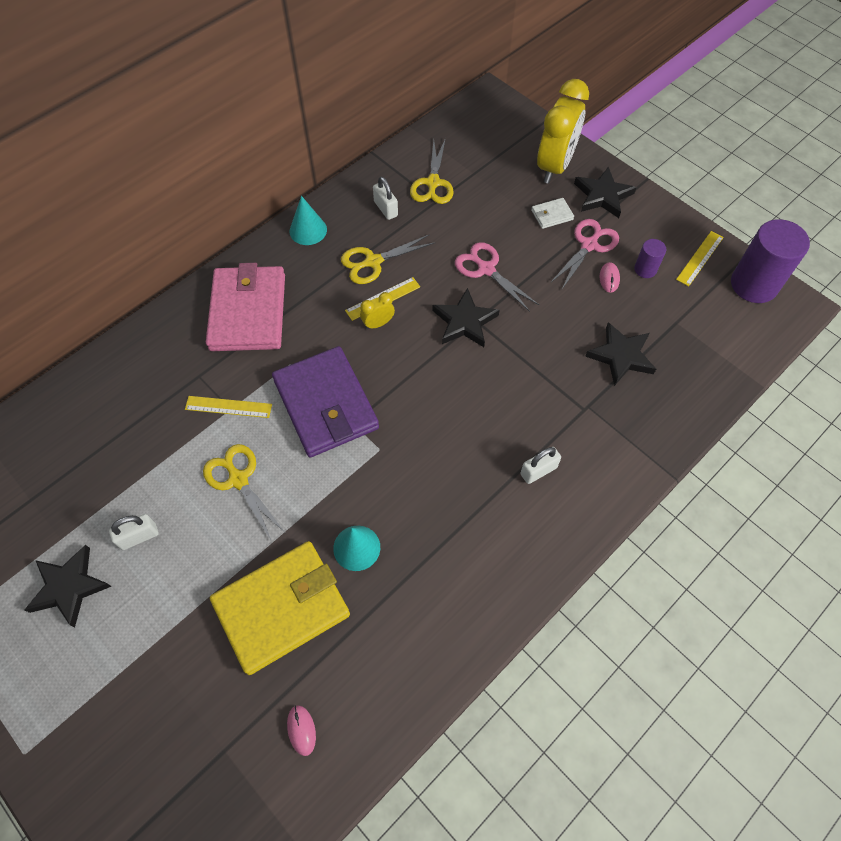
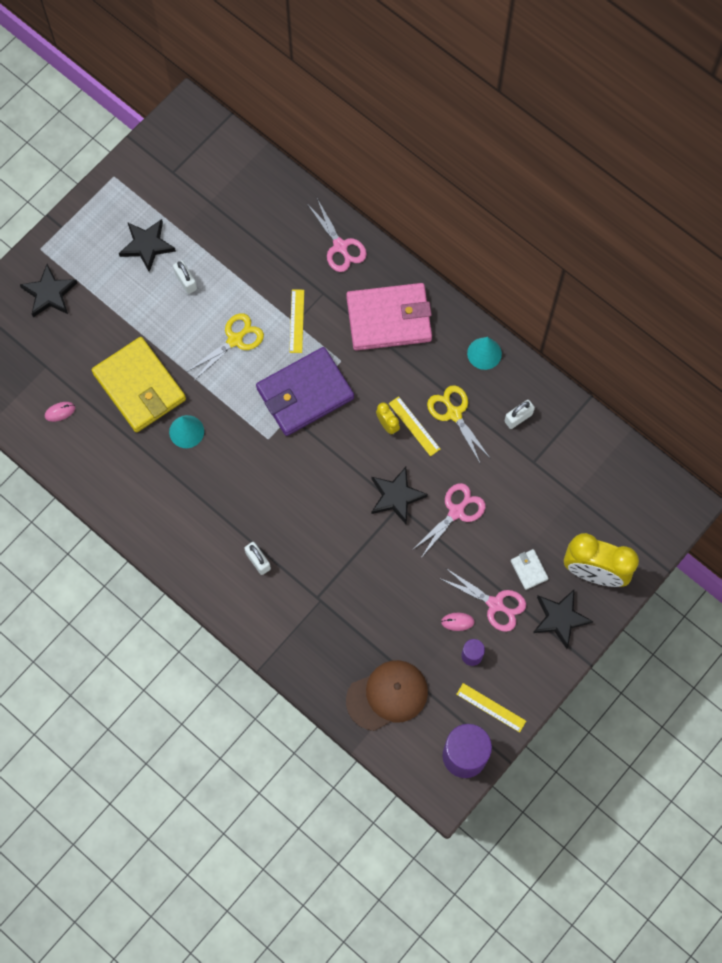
camera: 85 degrees right, 10 degrees up
yellow scissors [410,138,454,204] -> none
black star [585,322,656,386] -> black star moved to [19,264,77,317]
none -> pink scissors [308,199,367,272]
none -> brown cap [346,660,428,731]

